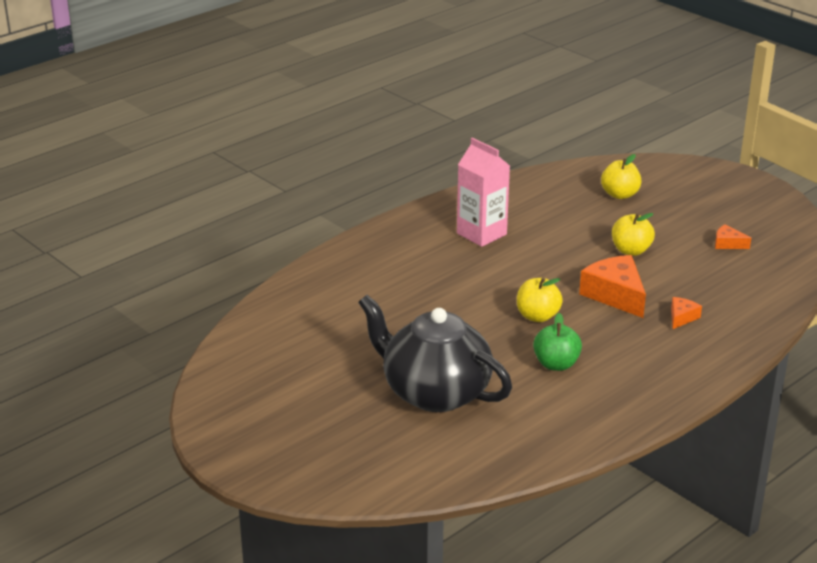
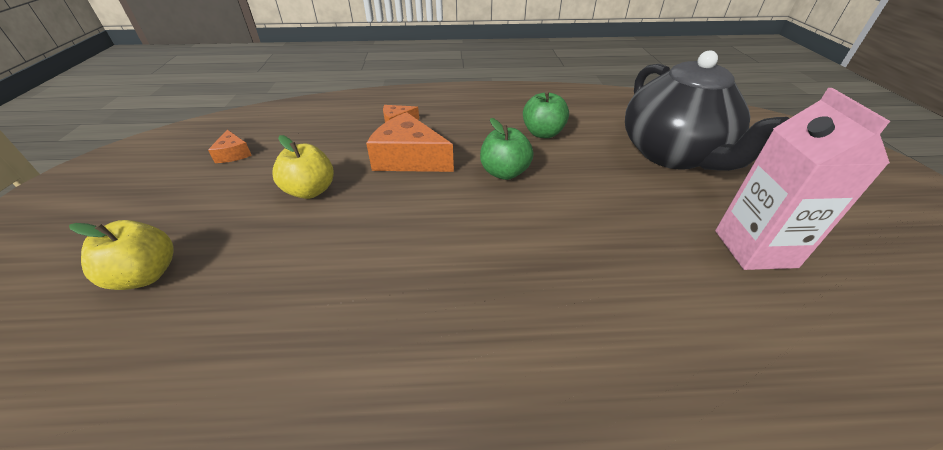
camera: 140 degrees left, 10 degrees up
pink carton [457,138,510,247] -> pink carton moved to [715,88,890,270]
yellow apple [517,278,563,322] -> green apple [480,118,534,180]
orange cheese [579,255,646,318] -> orange cheese turned 105 degrees clockwise [366,112,454,172]

